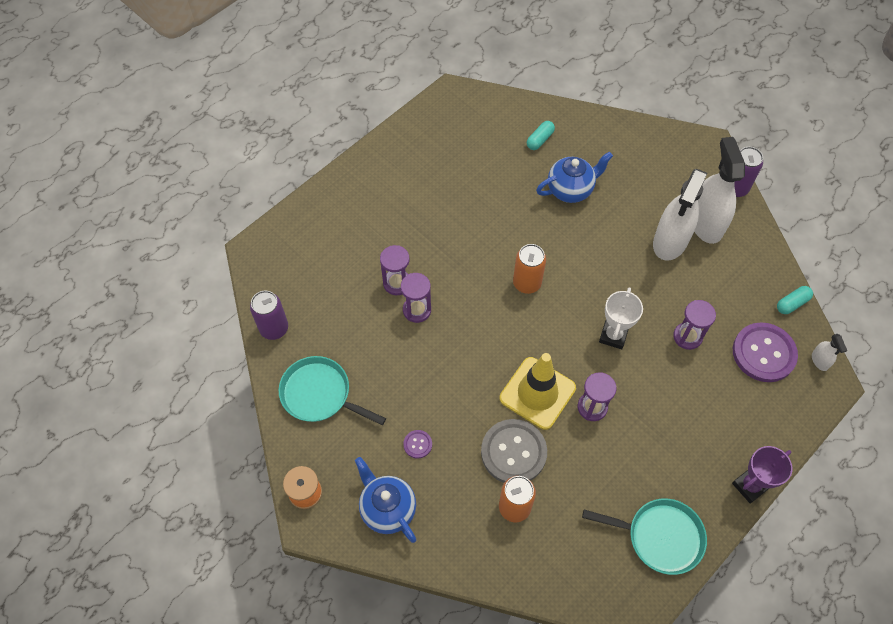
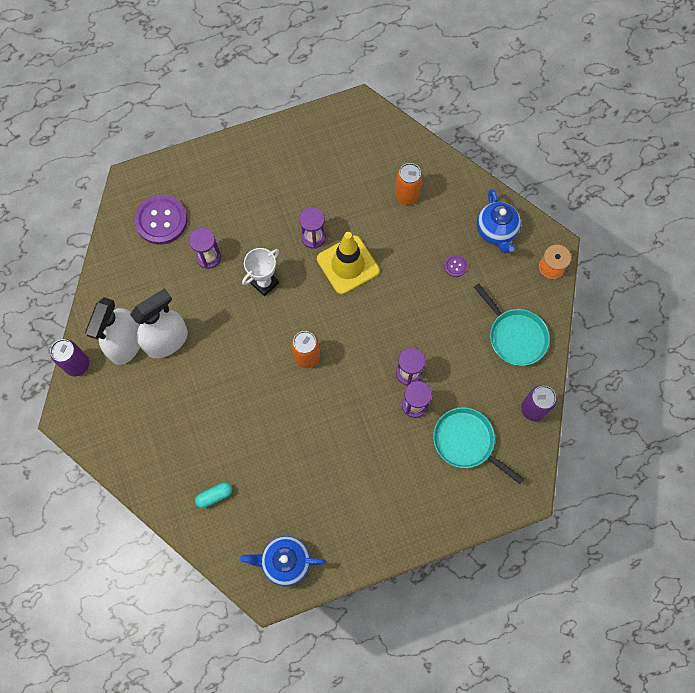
camera: 155 degrees left, 10 degrees up
grey button [481,419,547,483] -> none
blue teapot [536,152,613,203] -> blue teapot moved to [240,536,326,587]
turquoise pan [582,499,707,575] -> turquoise pan moved to [433,407,524,484]
purple trophy [732,446,792,504] -> none
turquoise capsule [777,286,813,314] -> none
white spray bottle [812,334,847,371] -> none

